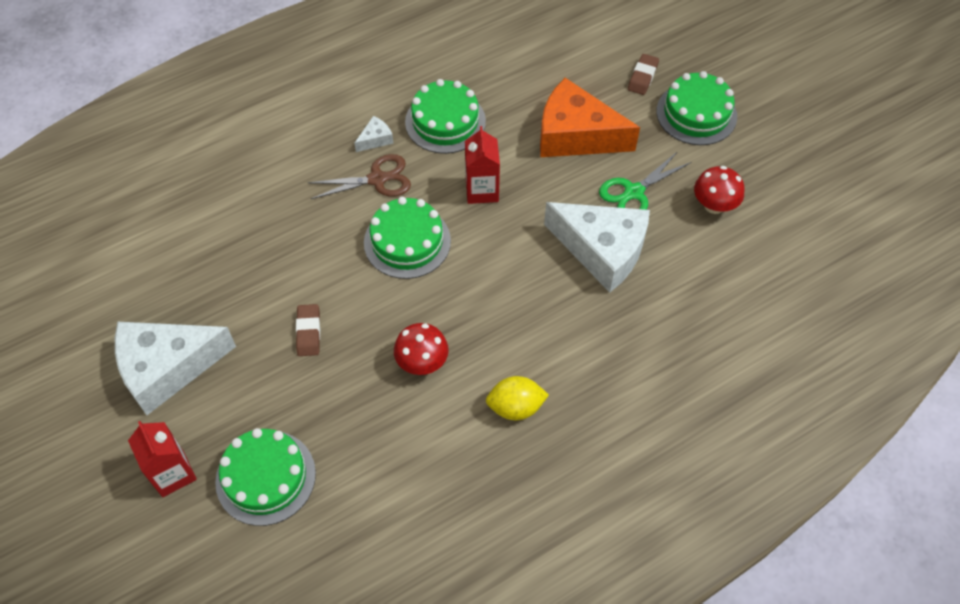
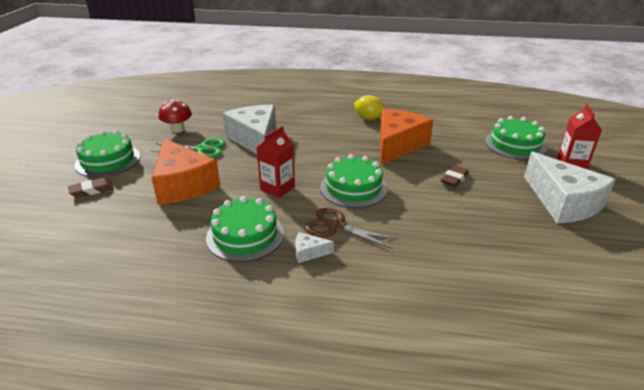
camera: 140 degrees left, 25 degrees down
white cheese [115,322,236,415] -> white cheese turned 45 degrees clockwise [524,152,616,223]
red mushroom [394,323,449,375] -> orange cheese [380,109,434,165]

